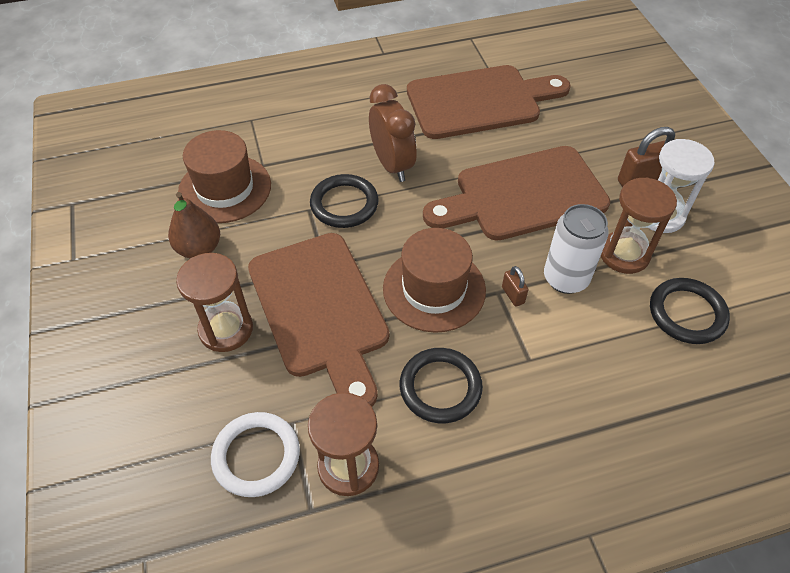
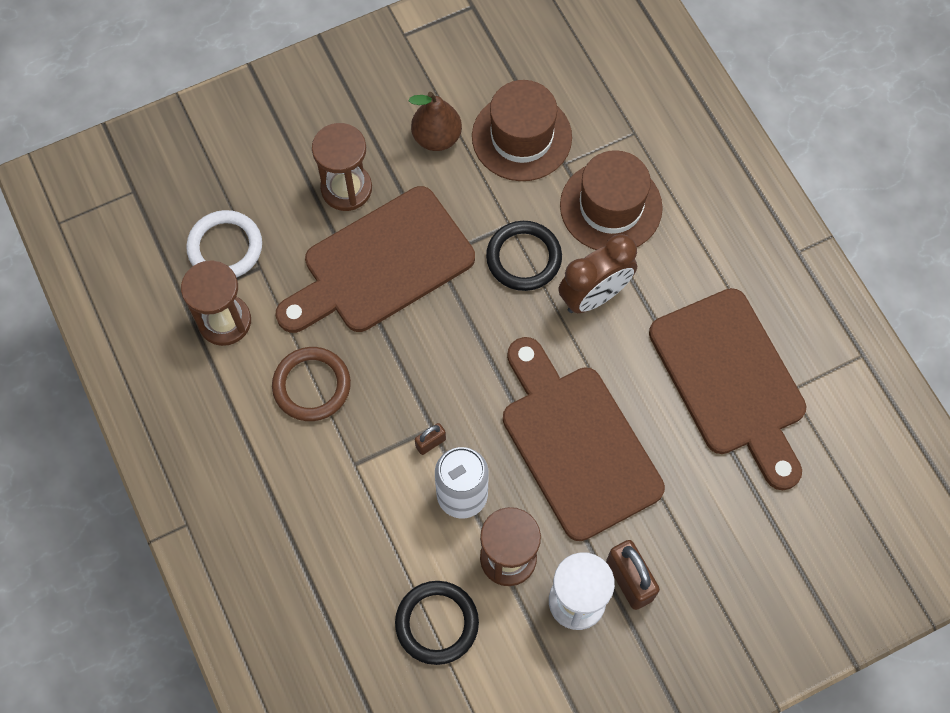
camera: 80 degrees right, 15 degrees up
brown hat [383,228,486,333] -> brown hat moved to [560,150,663,250]
black ring [400,348,483,423] -> brown ring [272,347,351,421]

